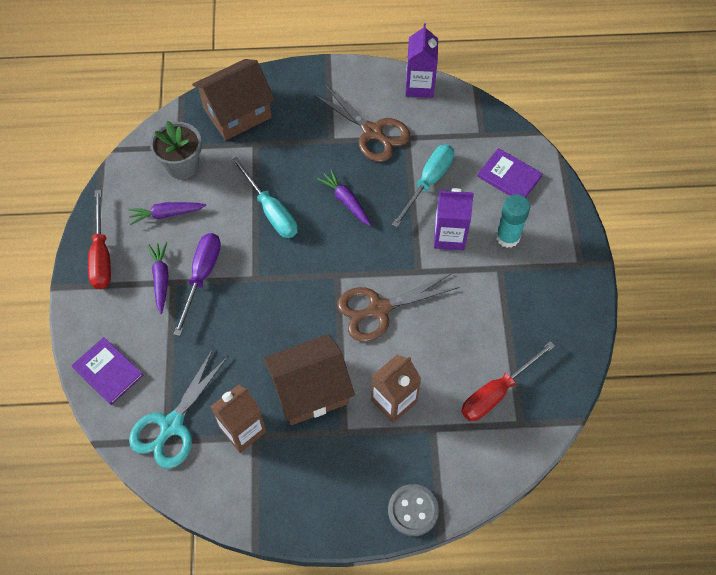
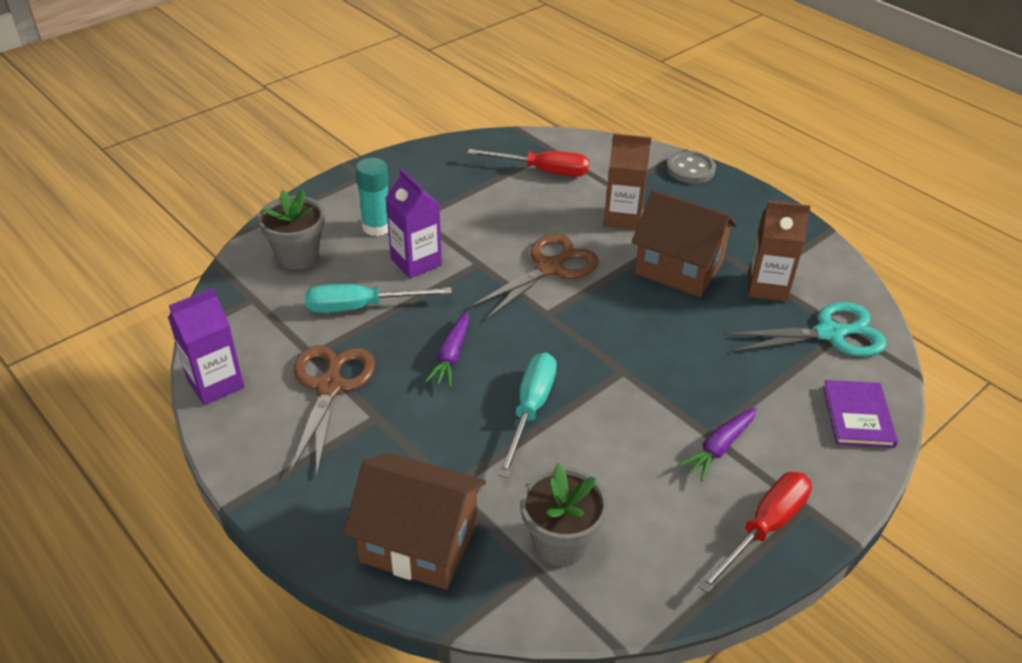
camera: 130 degrees left, 20 degrees down
purple carrot [128,202,206,225] -> none
purple screwdriver [174,233,221,336] -> none
brown scissors [337,273,460,342] -> brown scissors turned 75 degrees counterclockwise [469,234,599,321]
purple book [477,148,543,197] -> grey flower pot [258,189,325,270]

